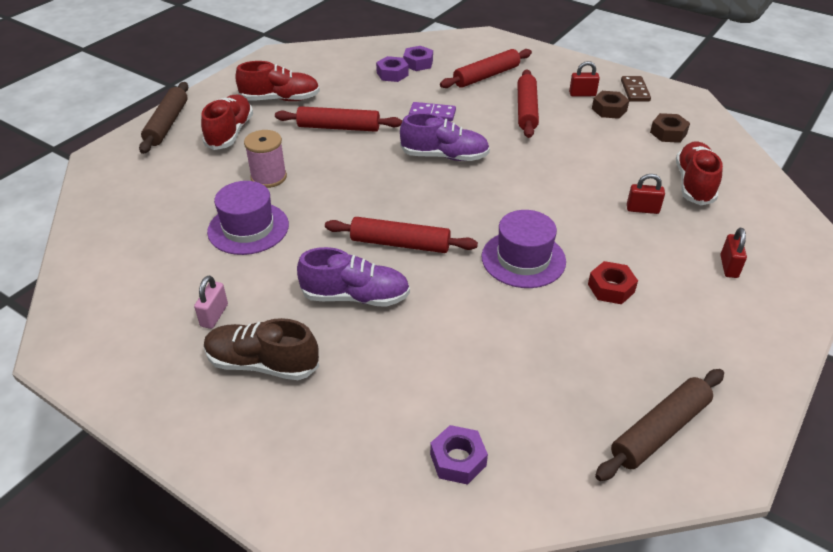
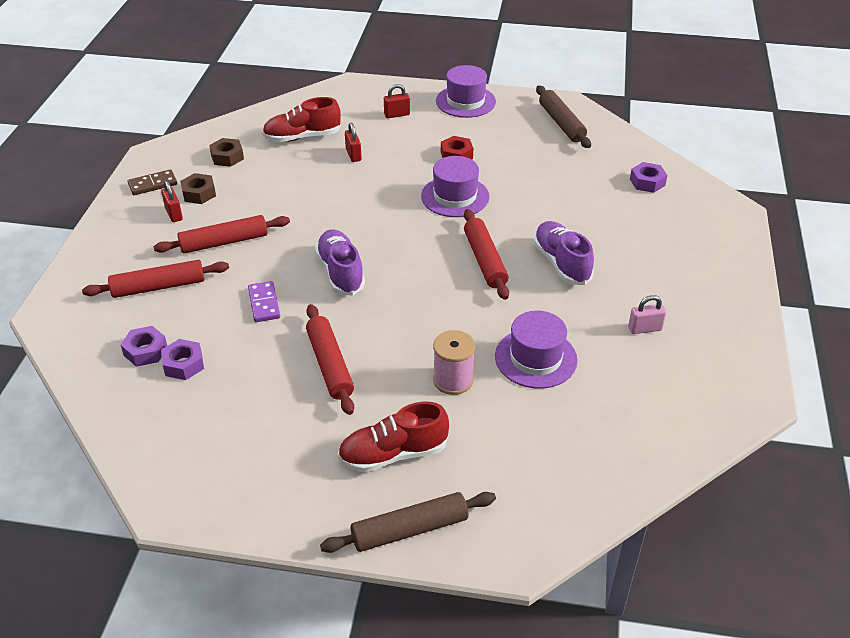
camera: 115 degrees left, 0 degrees up
brown shoe [204,318,319,380] -> none
red shoe [235,61,320,101] -> none
red rolling pin [440,49,532,88] -> red rolling pin turned 45 degrees counterclockwise [82,260,229,298]
brown rolling pin [595,369,724,481] -> brown rolling pin turned 45 degrees clockwise [536,86,591,148]
none -> purple hat [436,65,496,118]

